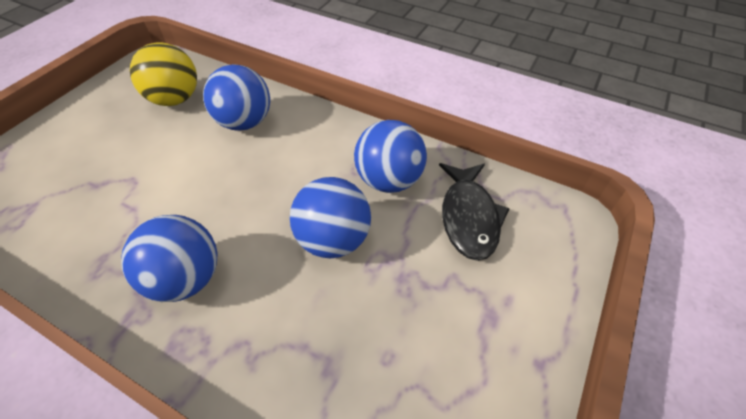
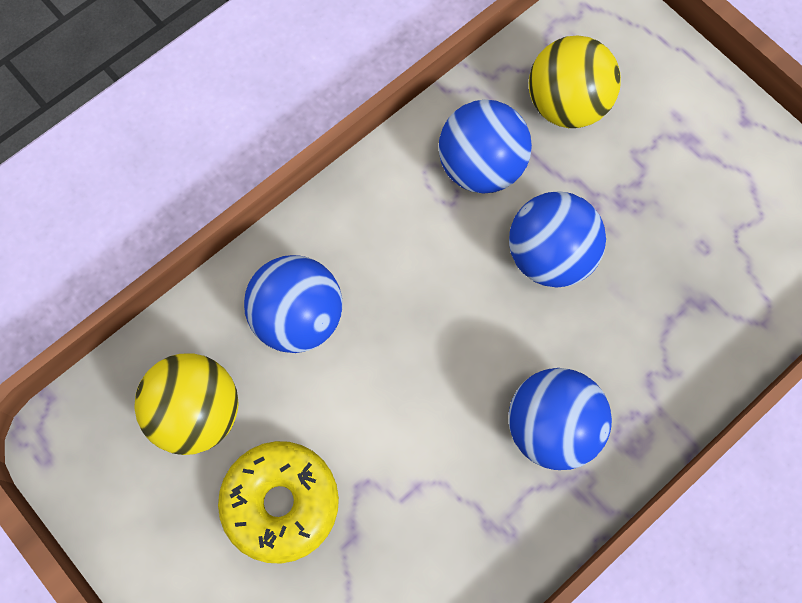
camera: 70 degrees left, 20 degrees up
black fish [439,163,510,261] -> yellow ball [529,36,621,128]
none -> yellow donut [218,441,339,564]

